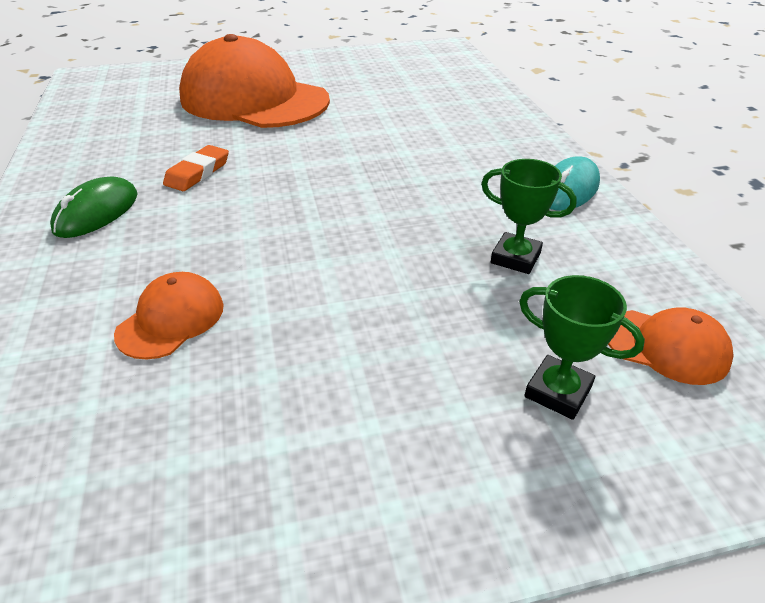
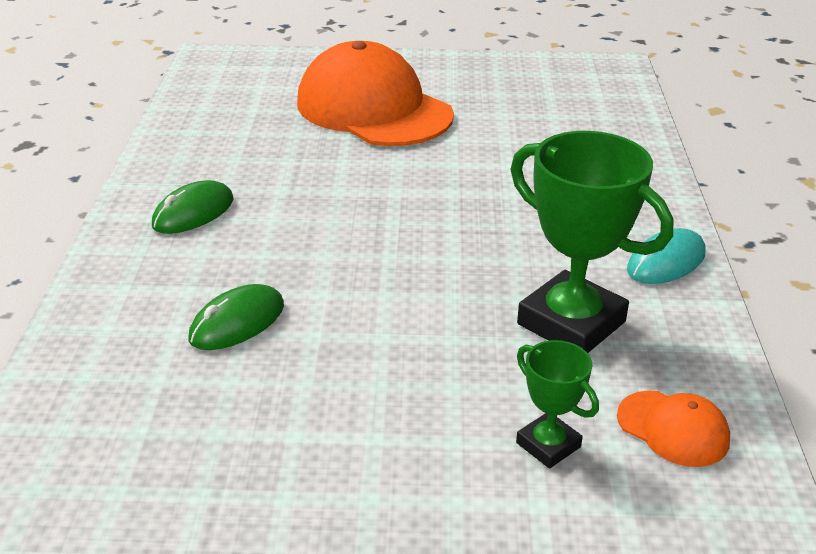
camera: 15 degrees right, 5 degrees down
orange cap [114,272,224,360] -> green mouse [188,284,284,350]
orange eraser [163,145,229,191] -> none
green trophy [481,159,577,274] -> green trophy [511,131,673,353], size x1.96

